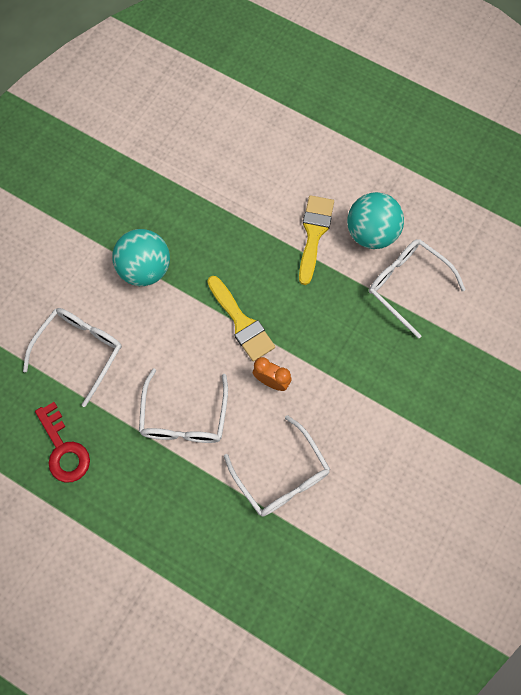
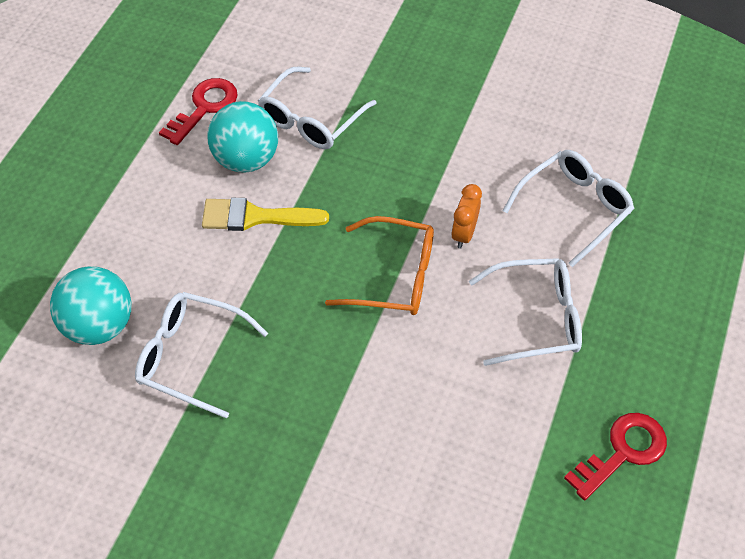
camera: 100 degrees left, 15 degrees down
white glasses [23,308,122,407] -> white glasses moved to [135,292,268,419]
turquoise ball [113,229,170,286] -> turquoise ball moved to [50,266,132,345]
yellow brush [207,276,275,362] -> orange glasses [325,216,434,315]
none -> red key [159,78,238,145]

